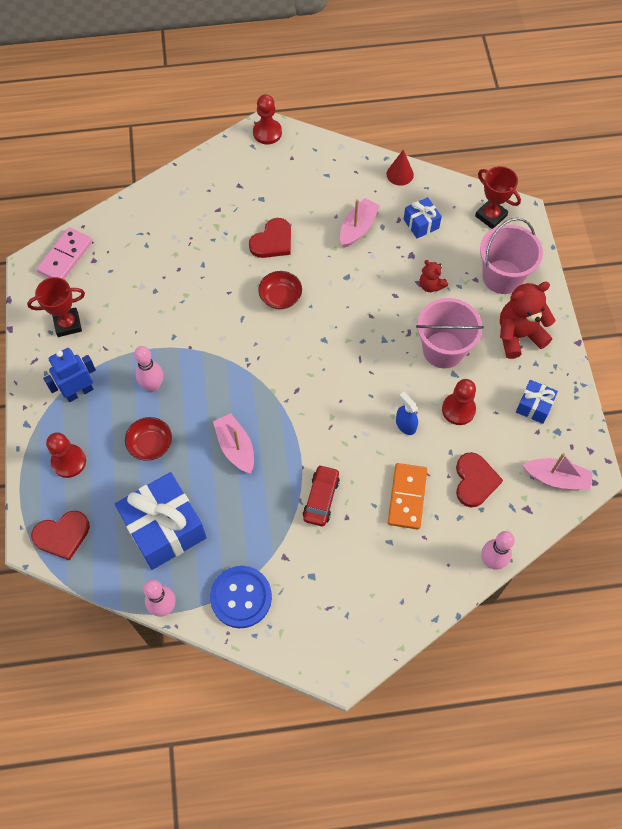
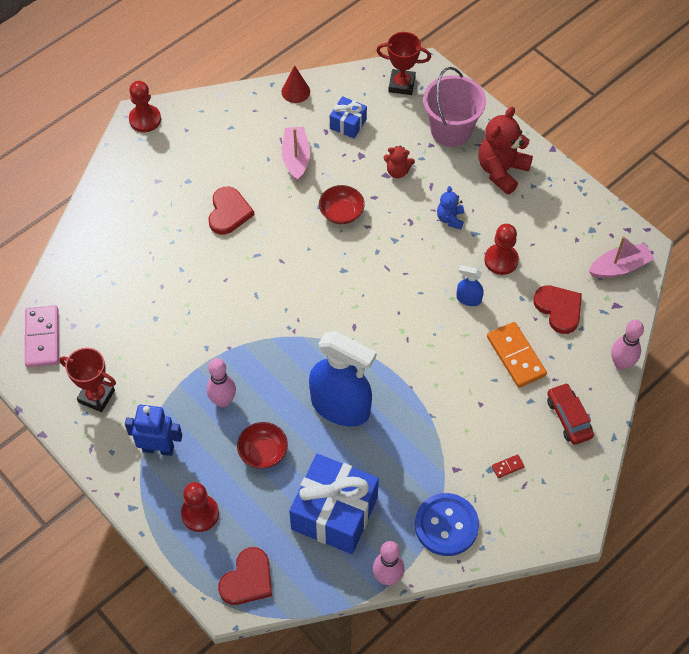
camera: 35 degrees left, 5 degrees down
red trophy [27,277,85,337] -> red trophy turned 75 degrees clockwise [59,348,116,412]
blue robot [43,348,96,402] -> blue robot turned 75 degrees clockwise [125,405,182,456]
pink boat [213,413,254,474] -> blue spray bottle [309,331,377,427]
red bowl [258,271,302,309] -> red bowl moved to [319,185,365,224]
red car [303,465,340,526] -> red car moved to [547,383,594,445]
pink bucket [416,298,484,368] -> blue teddy bear [437,186,464,229]
blue gift [516,380,558,424] -> none
none -> red domino [492,454,525,478]

